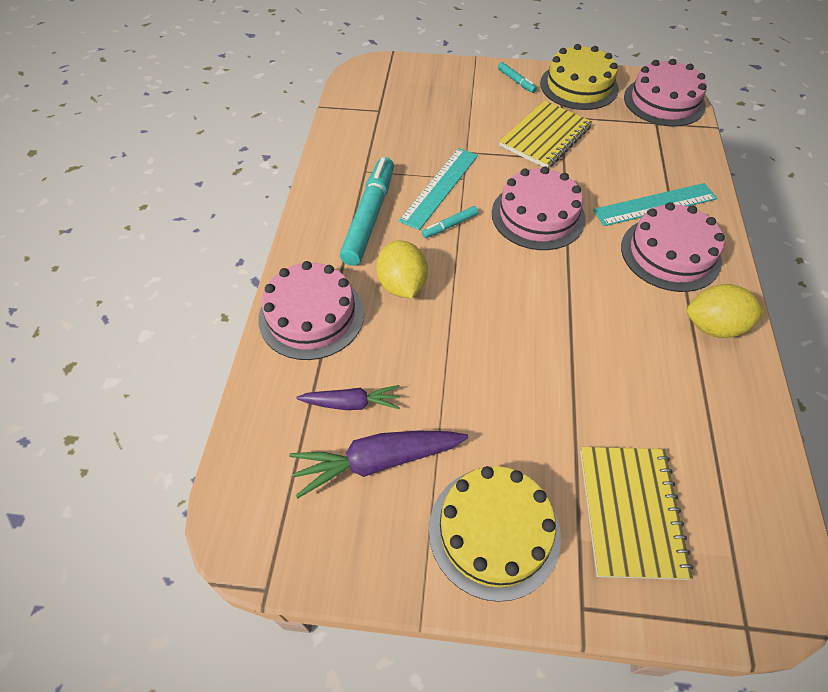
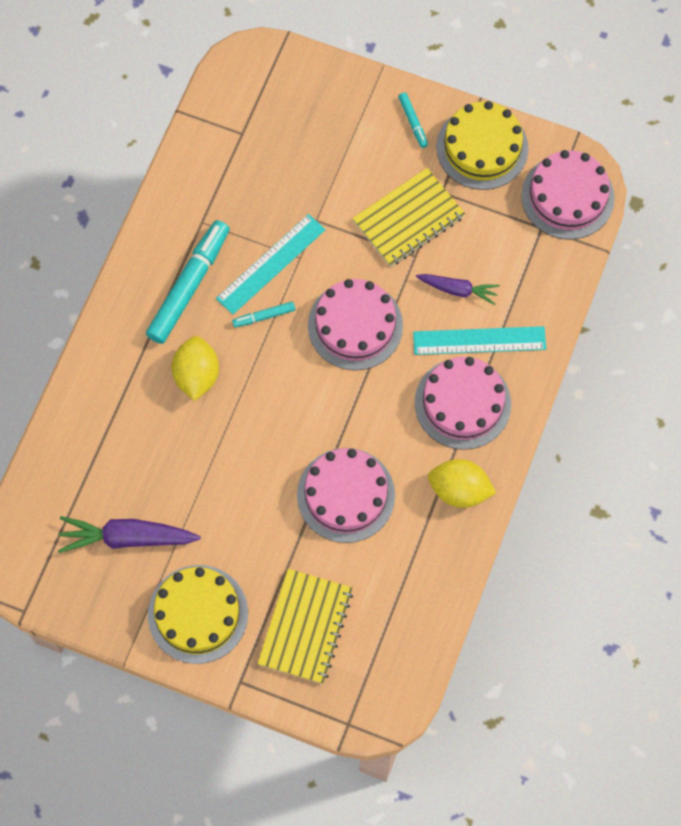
camera: 15 degrees right, 15 degrees up
pink cake [258,261,364,360] -> pink cake moved to [297,448,395,543]
purple carrot [296,385,400,410] -> purple carrot moved to [416,274,500,305]

